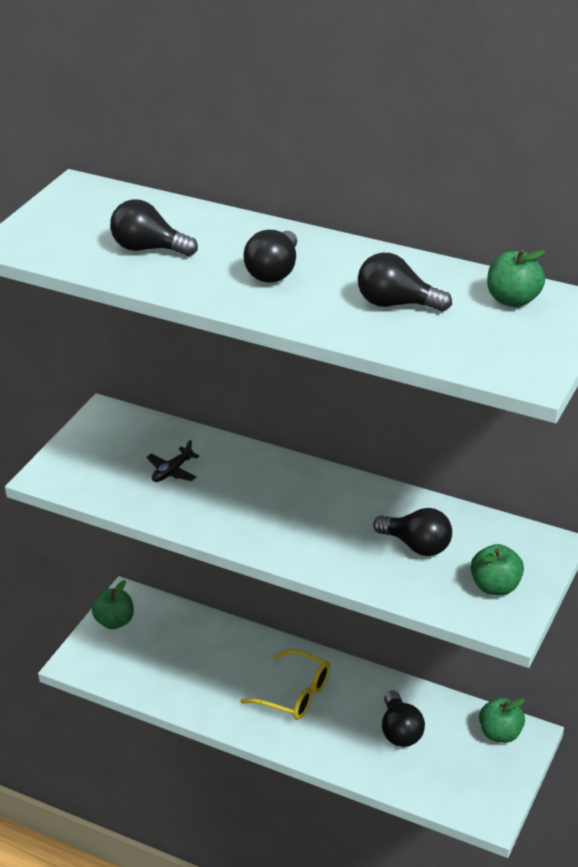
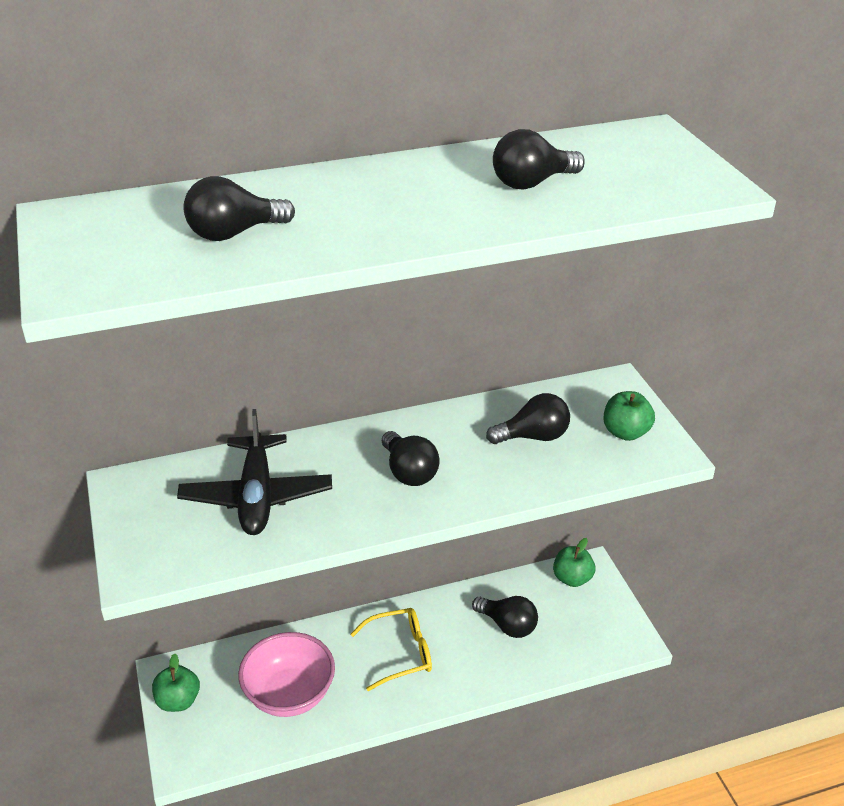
camera: 45 degrees left, 0 degrees up
black plane [146,440,199,482] -> black plane [177,409,332,535], size x2.19
black light bulb [244,230,297,283] -> black light bulb moved to [382,431,440,486]
green apple [487,249,545,307] -> none
none -> pink bowl [238,632,335,717]

